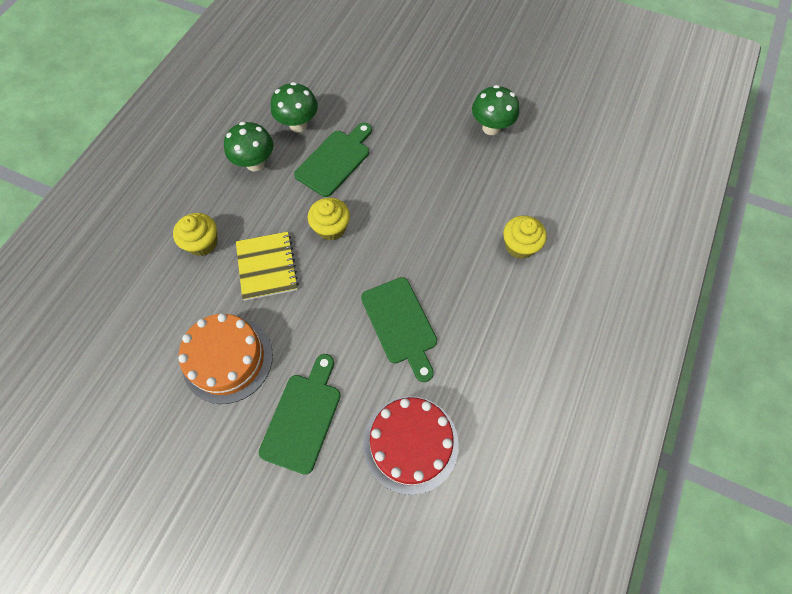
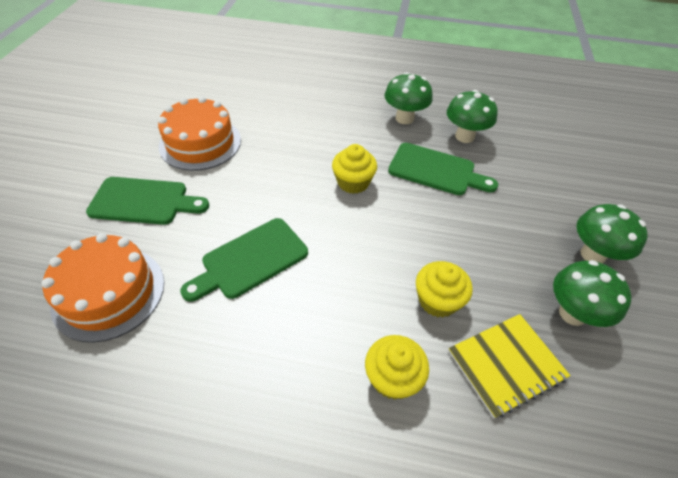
camera: 75 degrees right, 15 degrees down
yellow cupcake [173,213,217,256] -> yellow cupcake moved to [416,261,473,317]
yellow notebook [236,232,299,301] -> yellow notebook moved to [448,314,571,419]
red cake [363,396,459,495] -> orange cake [41,233,164,342]
none -> green mushroom [576,204,648,264]

